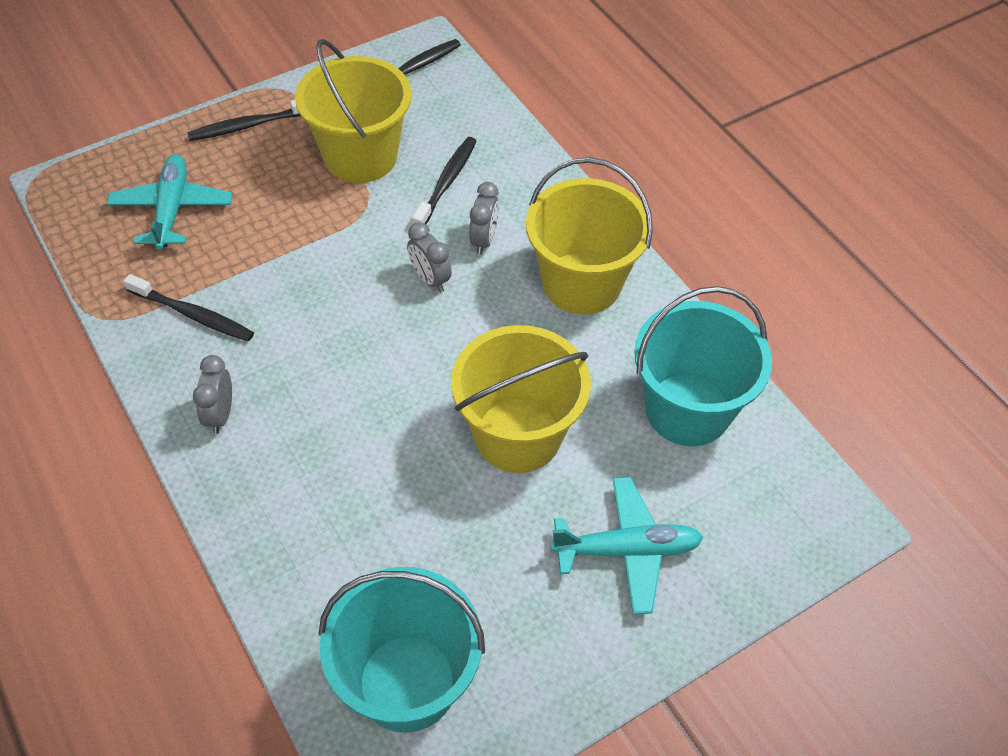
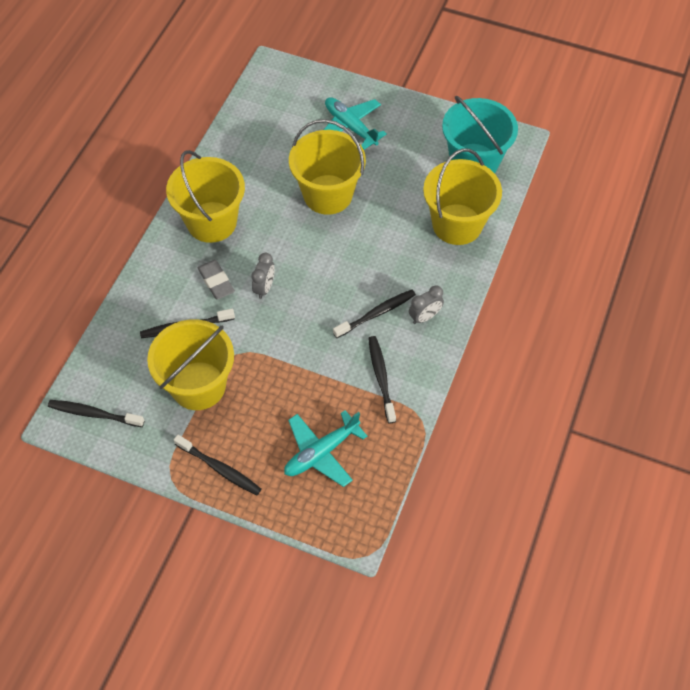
camera: 125 degrees left, 5 degrees up
grey clock [469,182,499,255] -> grey eraser [198,260,235,300]
turquoise bucket [634,286,772,446] -> none
none -> black toothbrush [333,289,416,338]
none -> yellow bucket [423,148,502,245]

